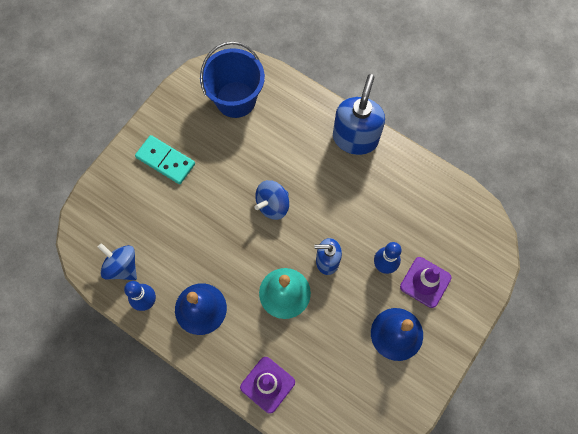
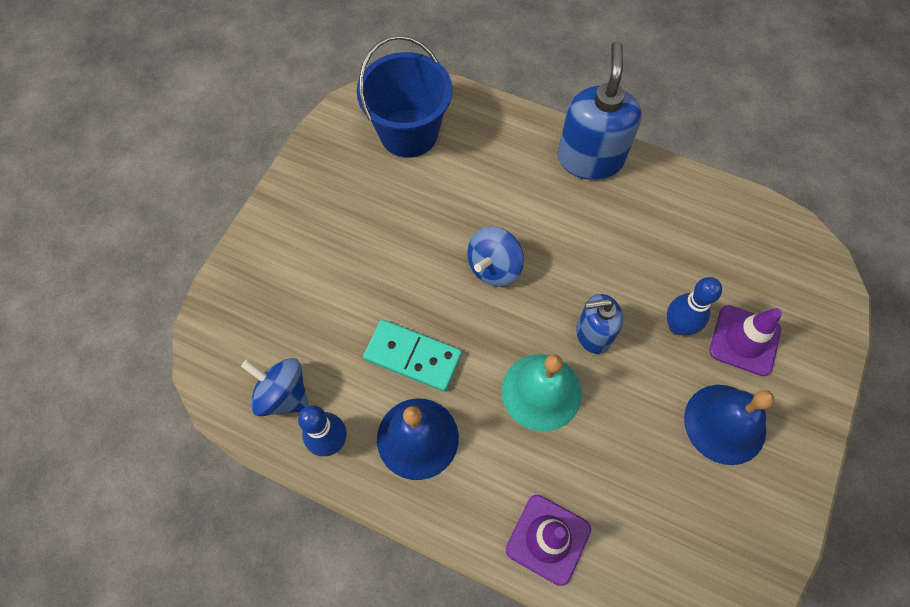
camera: 10 degrees left, 5 degrees down
turquoise domino [135,135,195,184] -> turquoise domino moved to [363,320,462,392]

